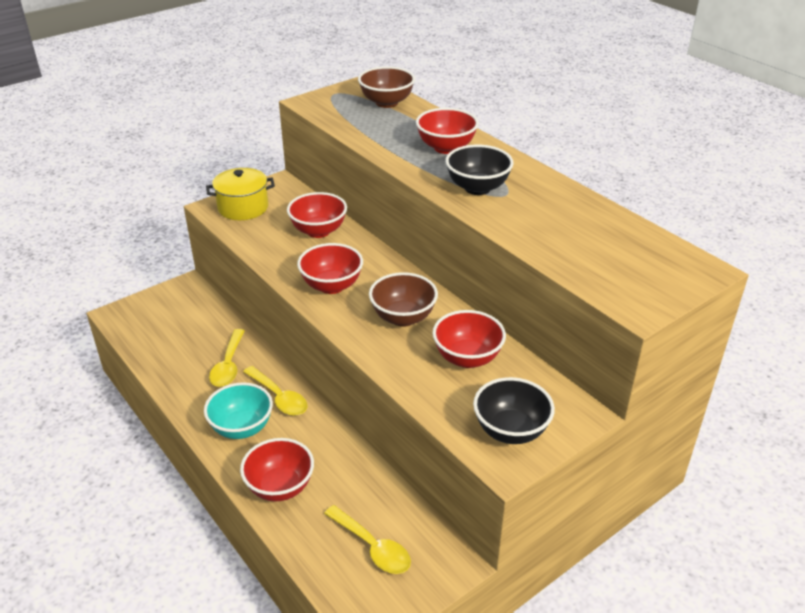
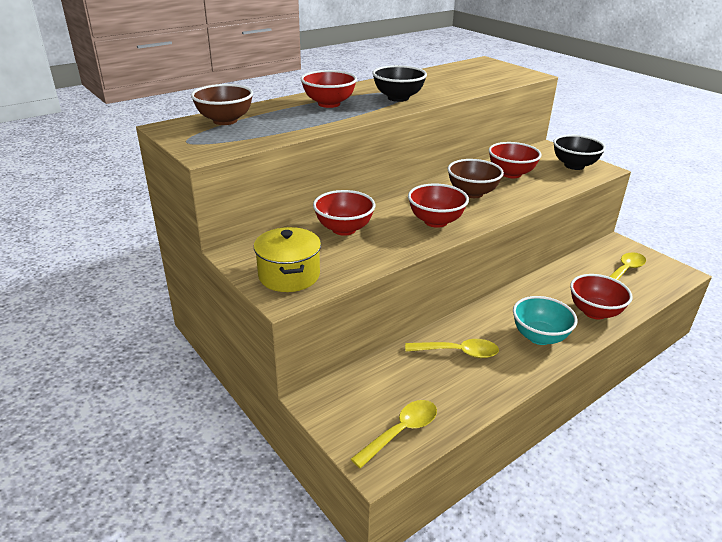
camera: 90 degrees left, 5 degrees down
yellow spoon [243,366,307,416] -> yellow spoon moved to [351,400,437,468]

